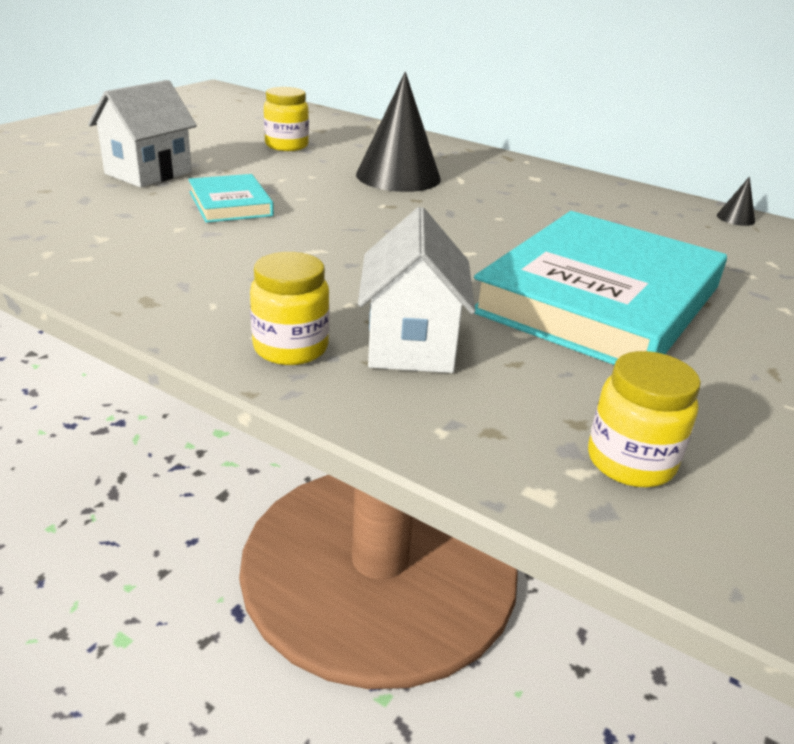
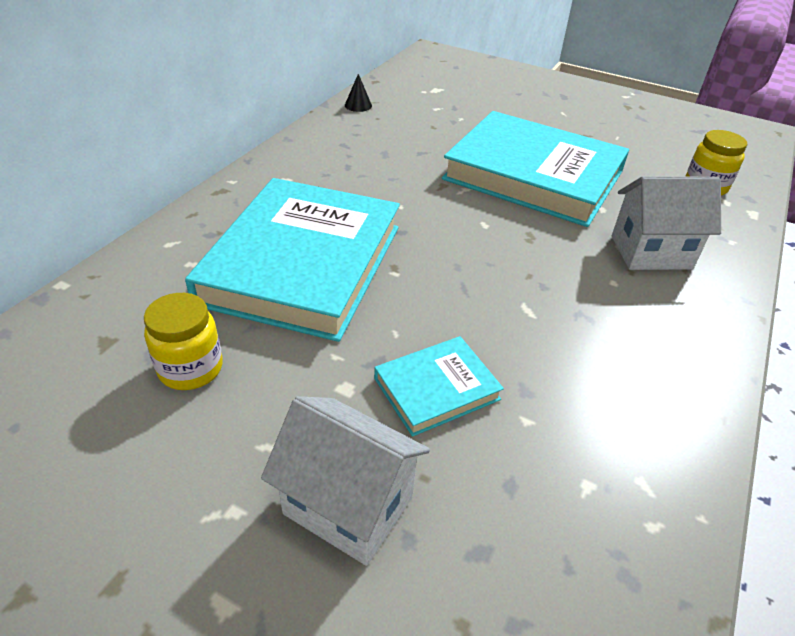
camera: 95 degrees left, 10 degrees up
yellow jar [250,252,330,365] -> none
black cone [356,72,441,192] -> turquoise book [185,178,400,342]

